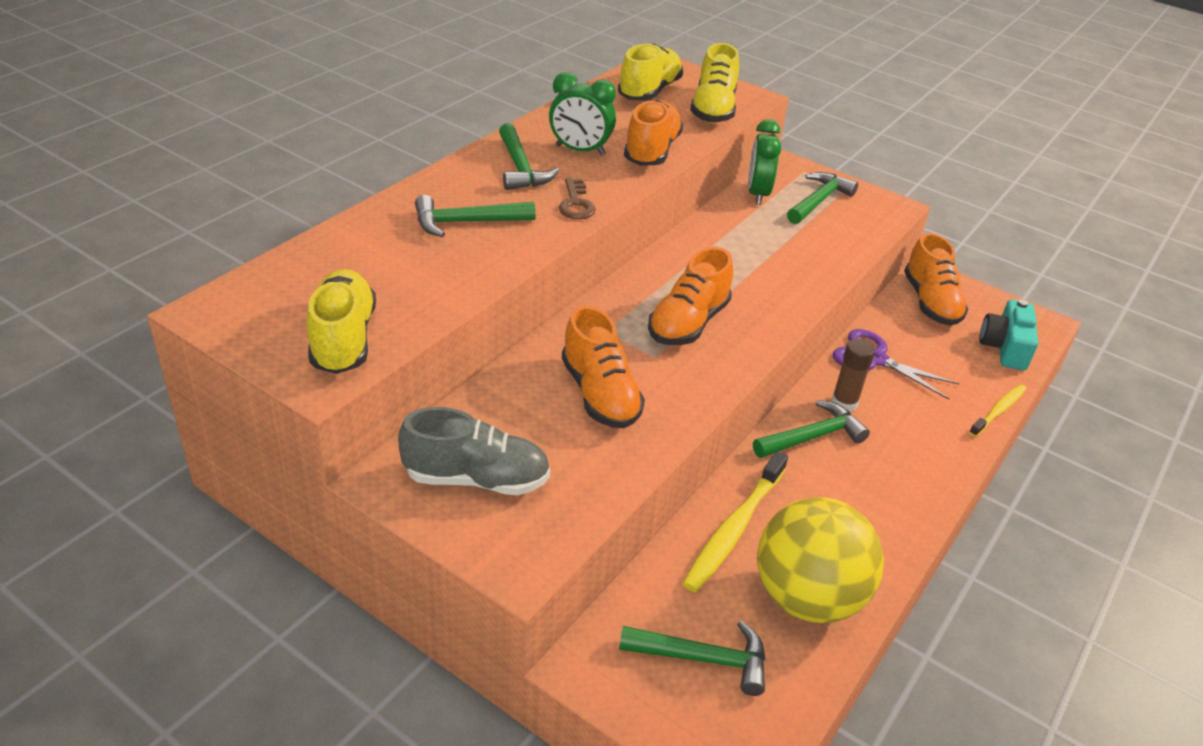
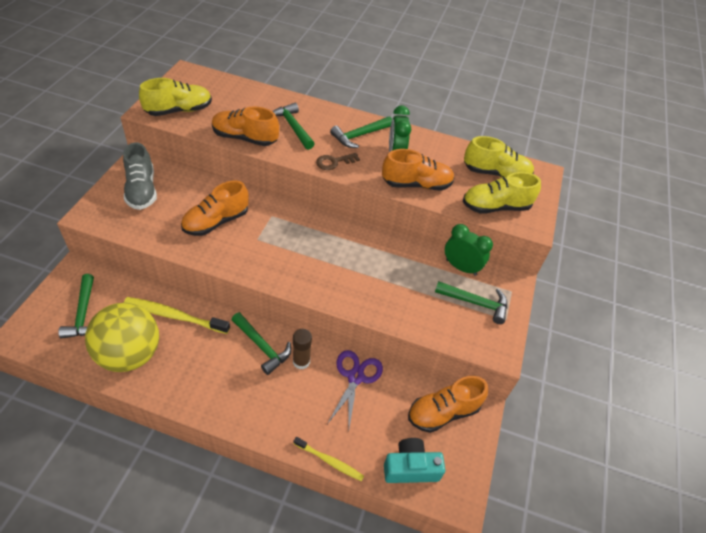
camera: 70 degrees right, 10 degrees up
orange shoe [648,247,733,345] -> orange shoe moved to [212,106,279,146]
green clock [748,119,781,205] -> green clock turned 45 degrees clockwise [445,224,493,276]

